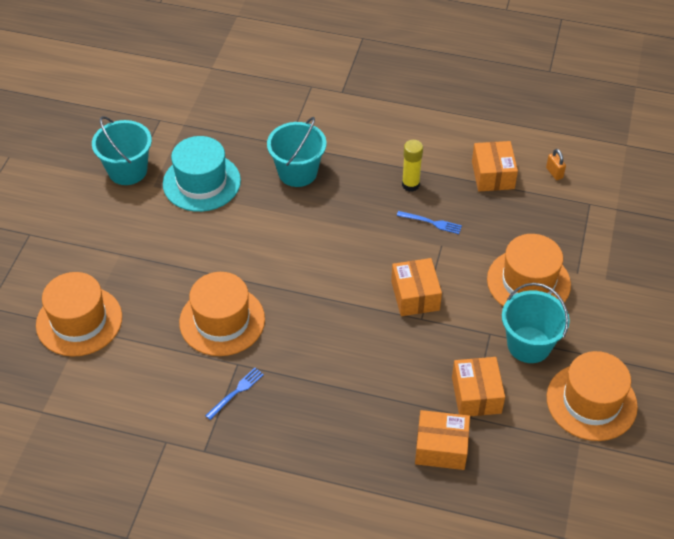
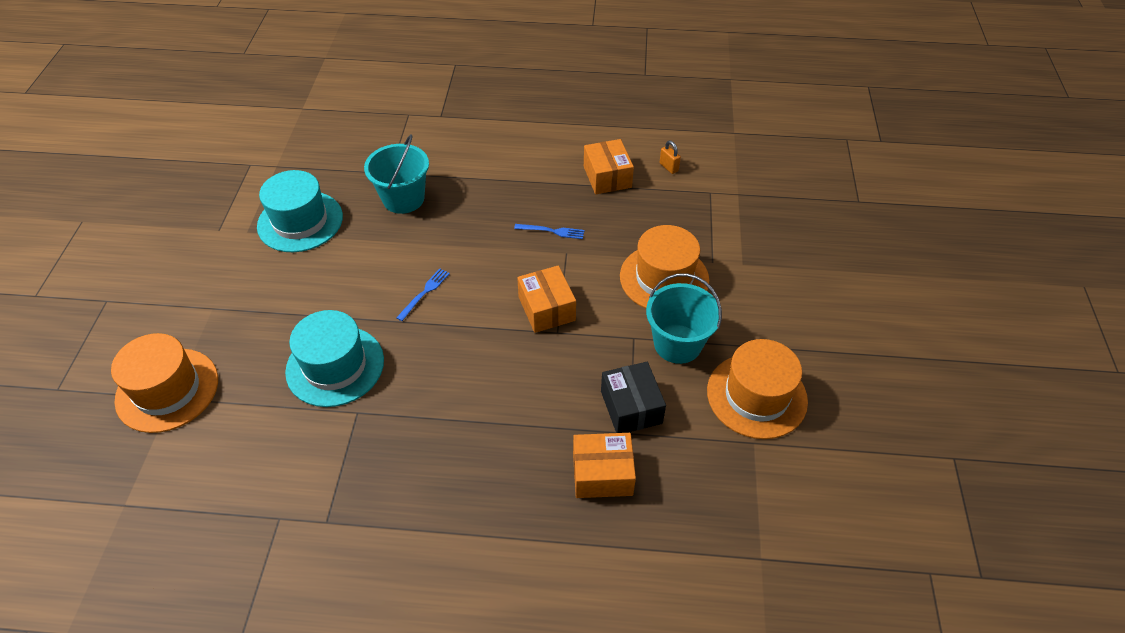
camera: 10 degrees left, 0 degrees up
turquoise bucket [92,116,152,185] -> none
orange hat [179,272,265,356] -> turquoise hat [285,310,384,407]
blue fork [205,368,264,420] -> blue fork moved to [396,268,450,321]
yellow glue stick [402,140,423,192] -> none
orange box [452,357,505,416] -> black box [601,362,666,433]

